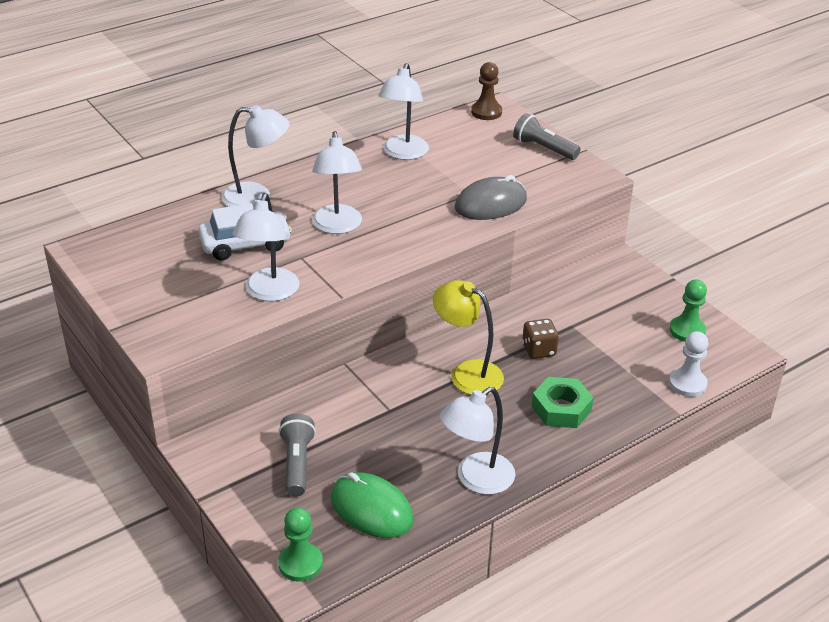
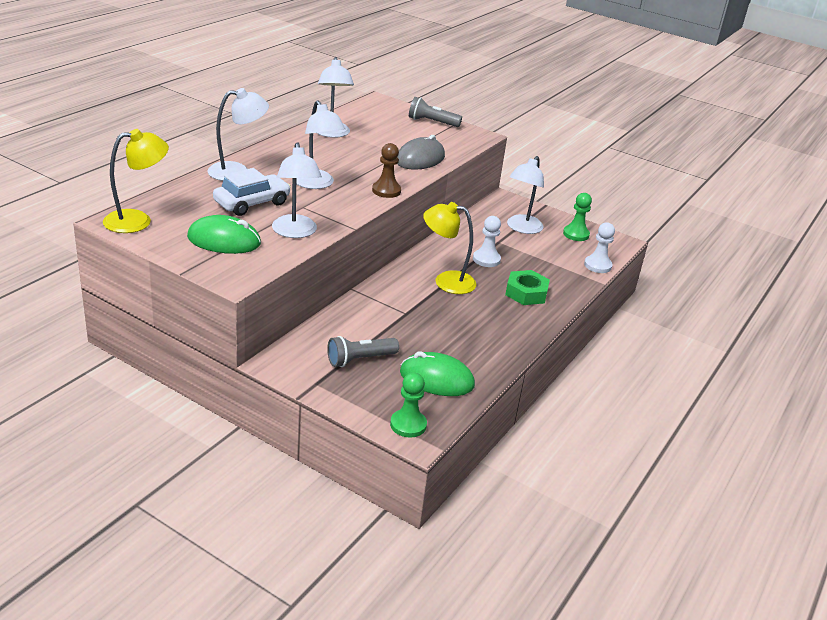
camera: 25 degrees left, 5 degrees down
grey flashlight [279,413,316,496] -> grey flashlight turned 90 degrees counterclockwise [327,336,399,367]
white lamp [440,387,515,495] -> white lamp moved to [507,156,544,234]
brown pawn [471,62,502,120] -> brown pawn moved to [372,143,401,198]
brown dice [522,319,559,359] -> white pawn [473,216,501,267]
none -> yellow lamp [103,129,169,233]
none -> green mouse [187,215,261,254]

